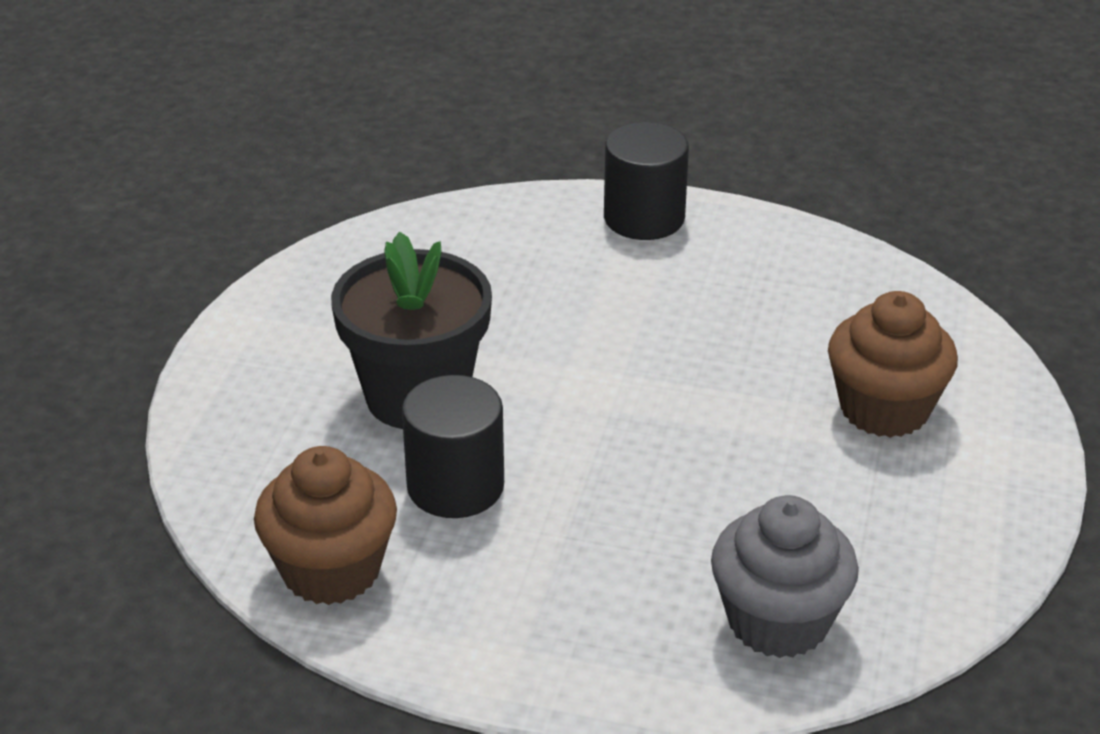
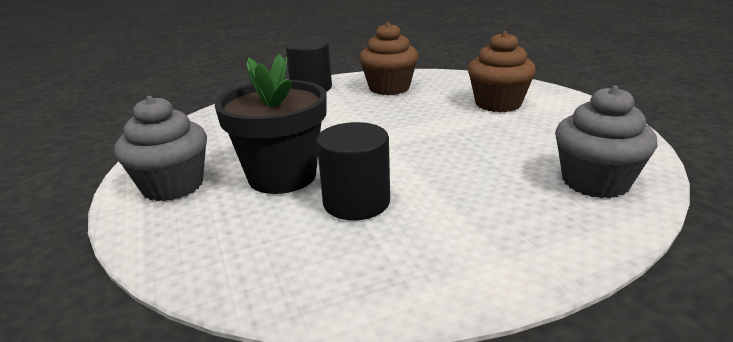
camera: 35 degrees left, 10 degrees down
brown cupcake [254,446,397,605] -> brown cupcake moved to [359,22,418,95]
none -> grey cupcake [114,96,207,201]

